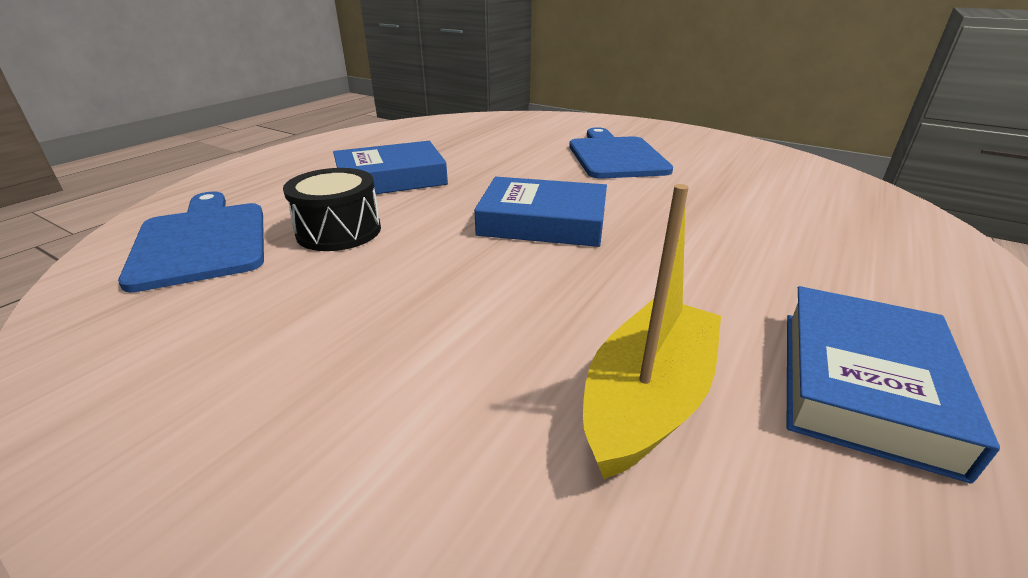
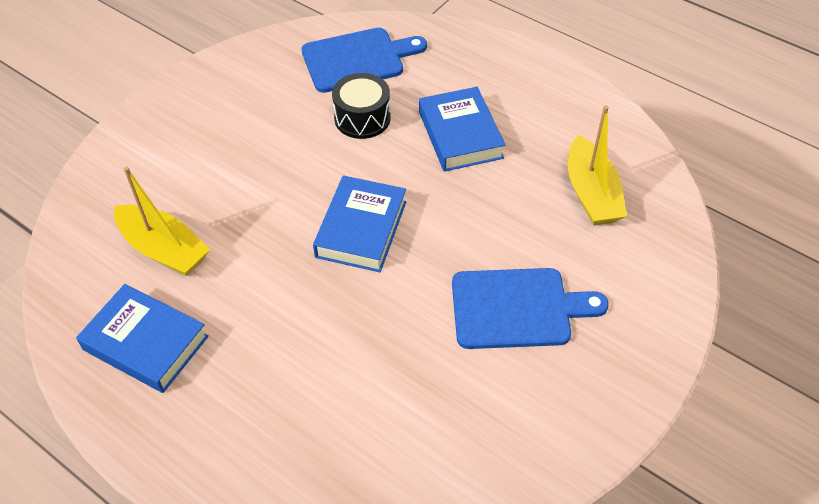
camera: 95 degrees right, 20 degrees up
none -> yellow boat [568,106,627,225]

